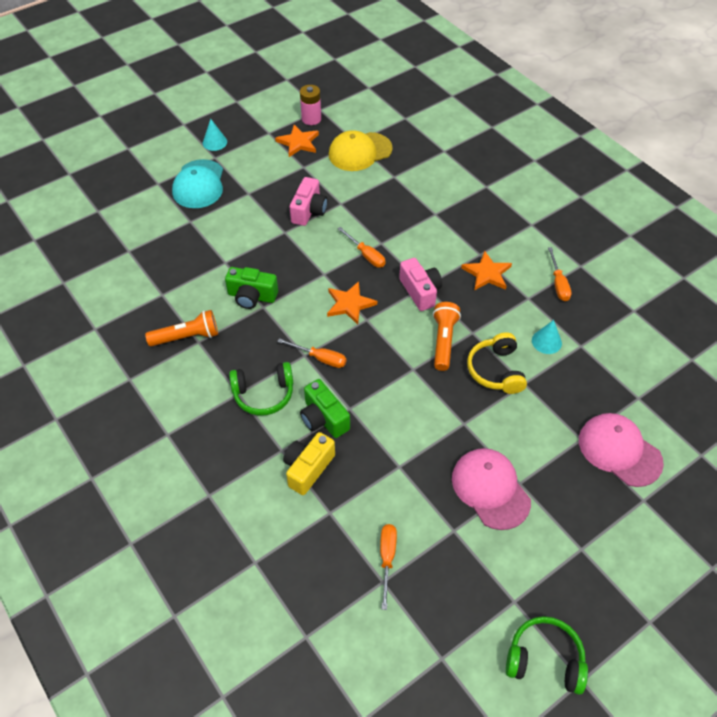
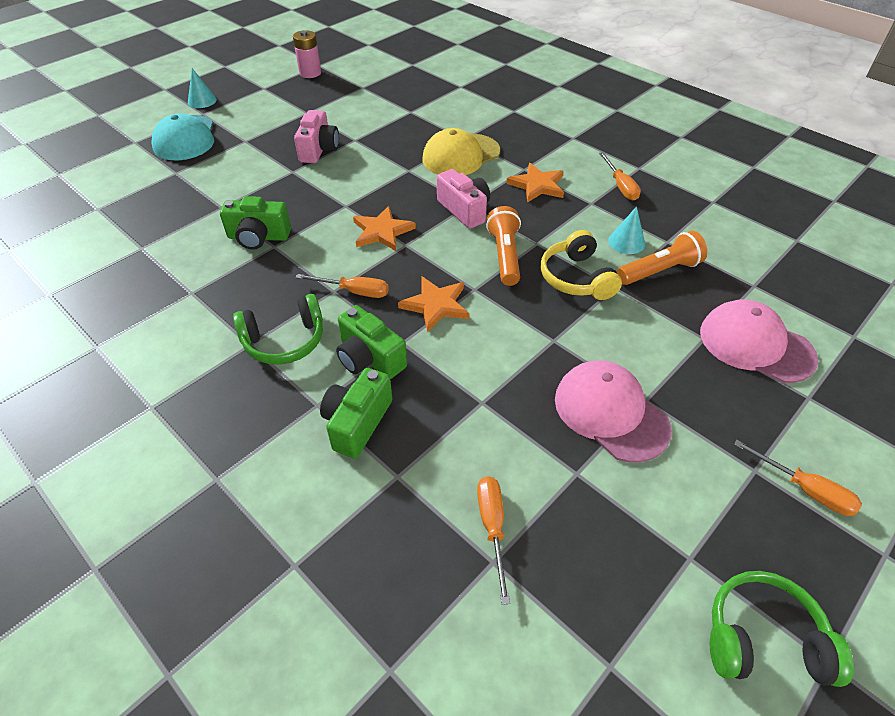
camera: 10 degrees left, 5 degrees down
orange flashlight [145,310,218,346] -> orange flashlight moved to [617,231,707,285]
orange star [275,125,319,157] -> orange star moved to [398,277,469,332]
yellow camera [283,432,335,495] -> green camera [320,368,392,458]
yellow cap [329,130,393,171] -> yellow cap moved to [422,128,500,175]
orange screwdriver [337,227,386,267] -> orange screwdriver moved to [734,440,862,516]

